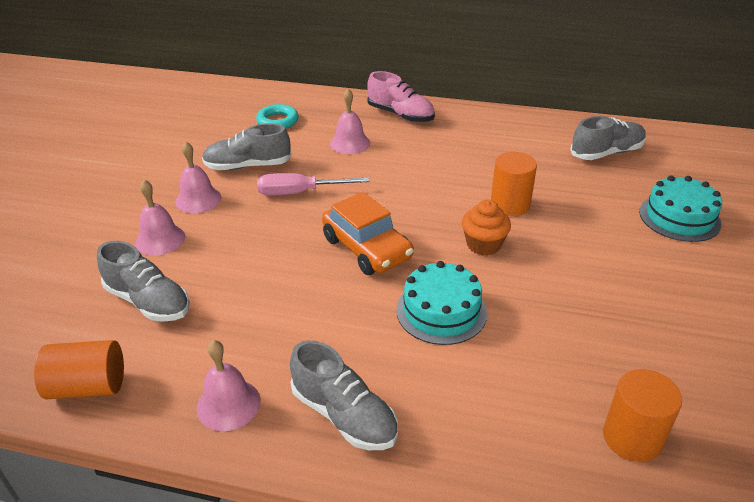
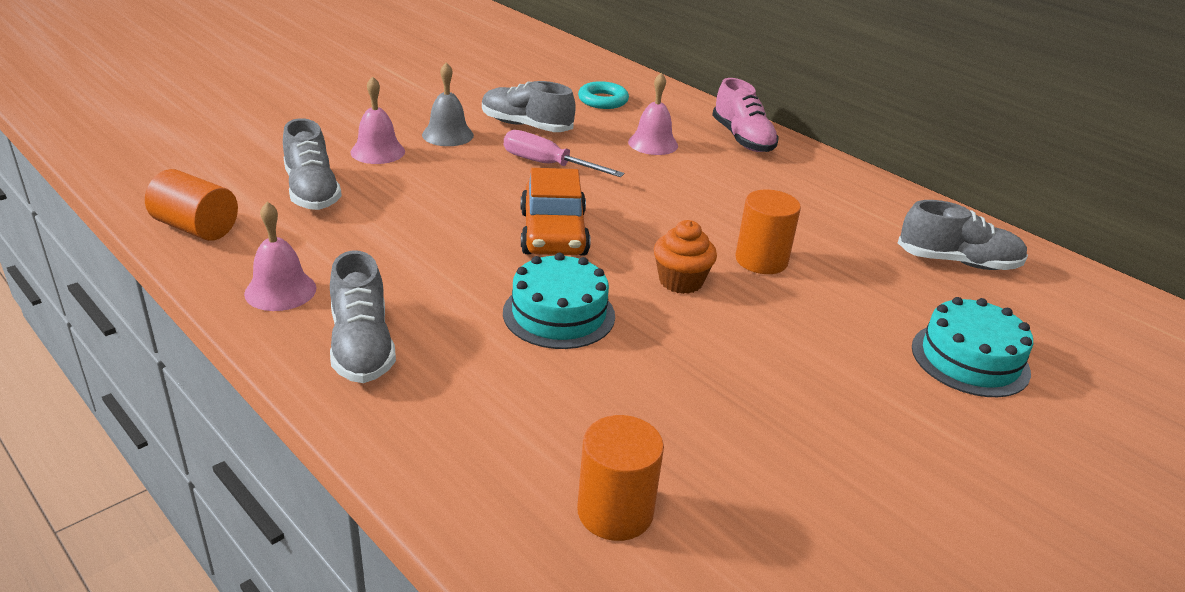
camera: 30 degrees right, 5 degrees down
pink bell [175,142,221,213] -> grey bell [422,62,474,146]

